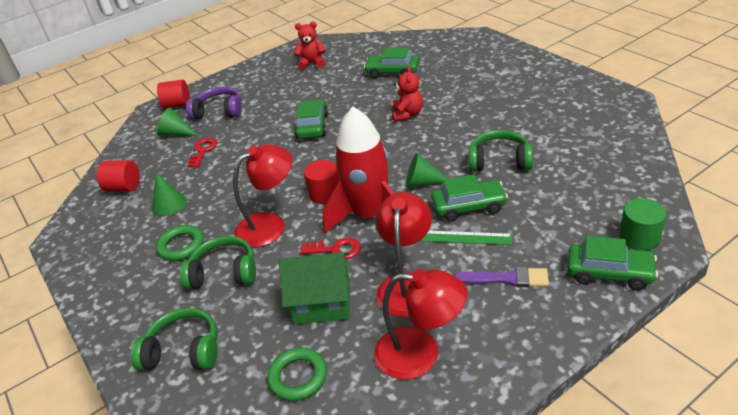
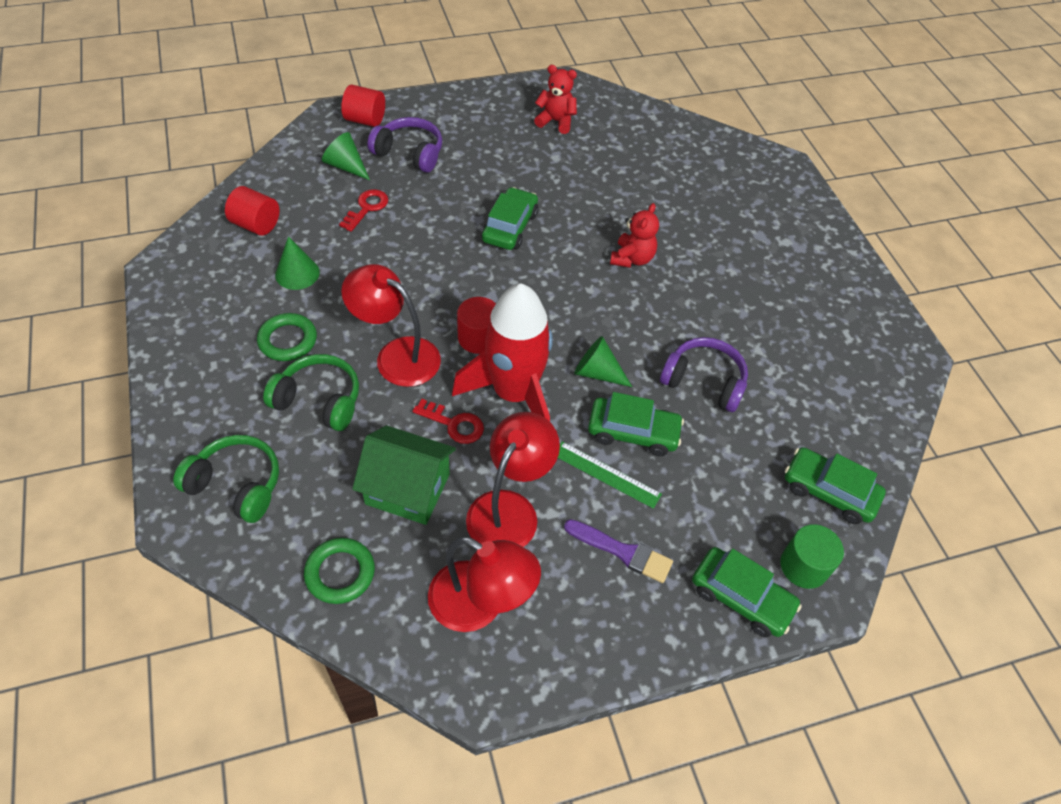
camera: 10 degrees right, 15 degrees up
red lamp [233,144,292,248] -> red lamp turned 135 degrees counterclockwise [341,264,441,387]
green car [364,47,419,78] -> green car moved to [785,447,886,524]
green headphones [468,130,533,172] -> purple headphones [660,337,748,412]

